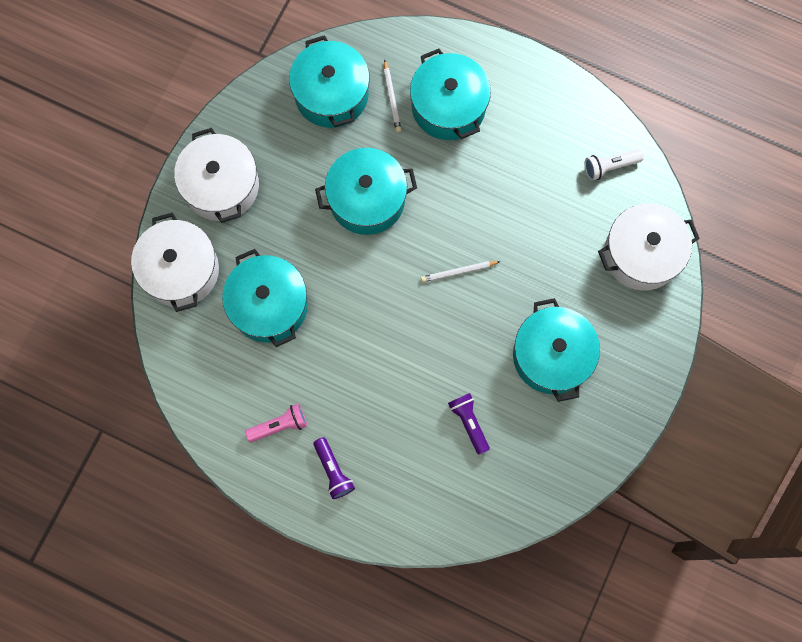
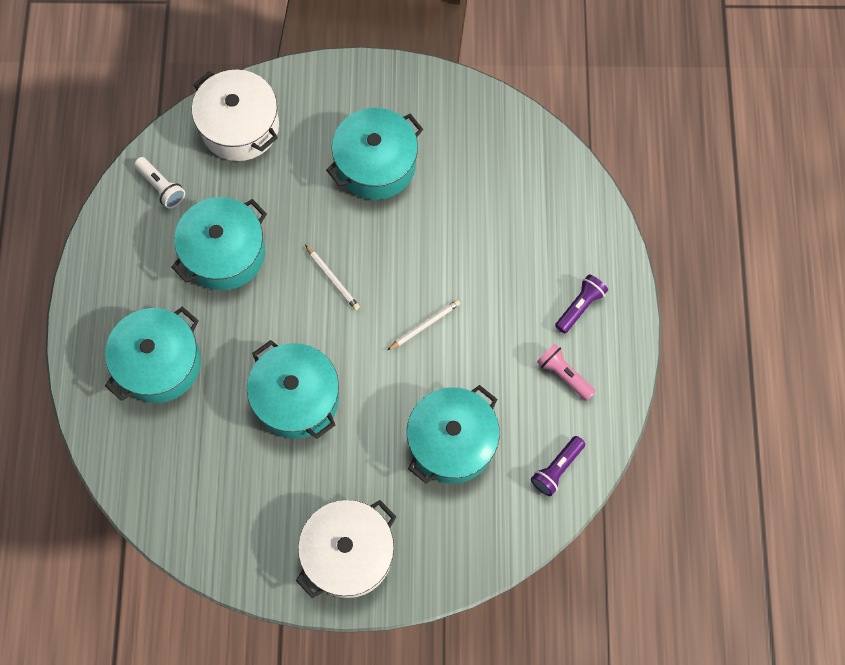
camera: 115 degrees left, 5 degrees down
white pot [131,212,219,312] -> none
turquoise pot [289,35,370,128] -> turquoise pot moved to [171,197,267,290]
white pencil [384,59,401,132] -> white pencil moved to [387,300,460,350]
purple flashlight [448,393,490,455] -> purple flashlight moved to [531,436,585,496]

